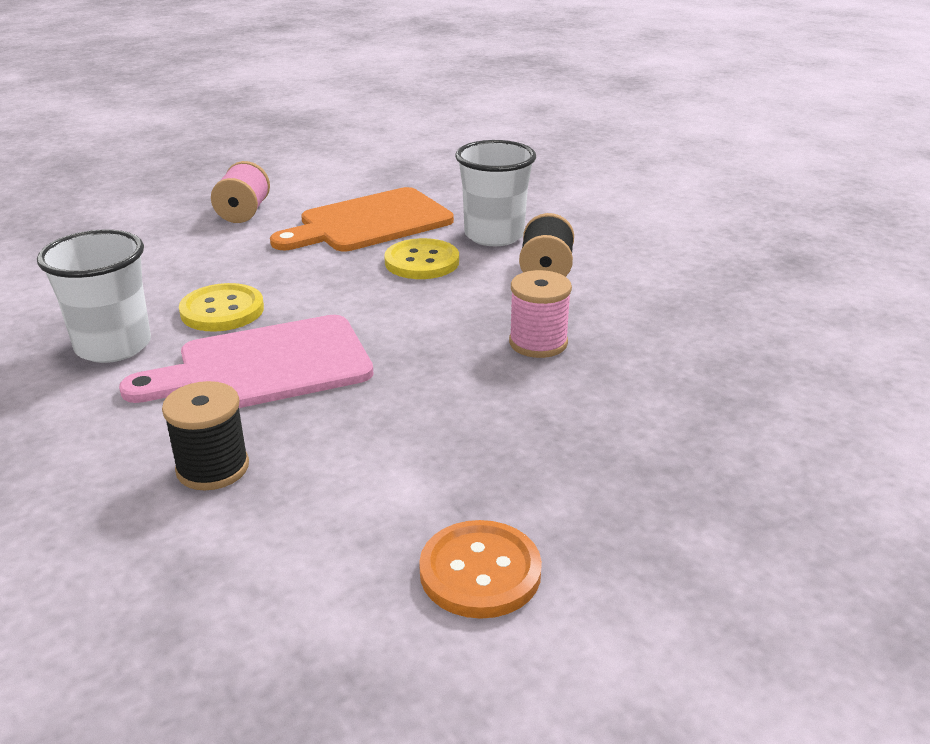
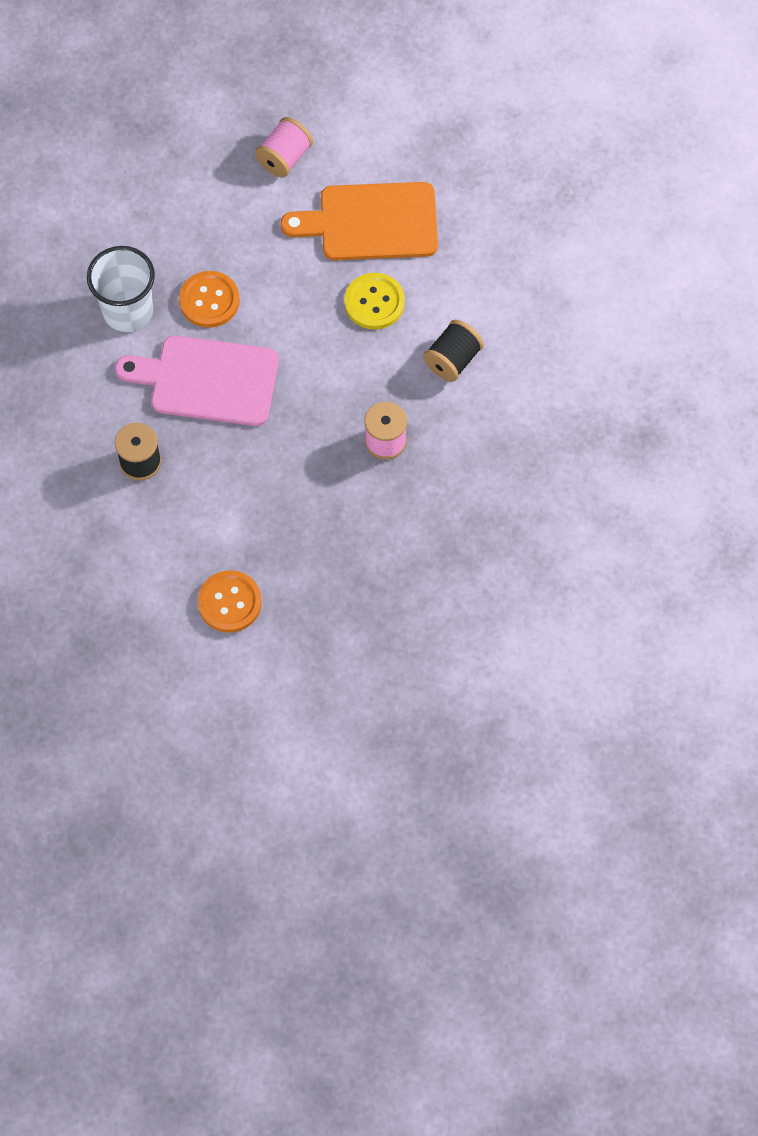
camera: 30 degrees right, 35 degrees up
yellow button [179,283,264,332] -> orange button [179,271,240,328]
white cup [455,140,536,246] -> none

